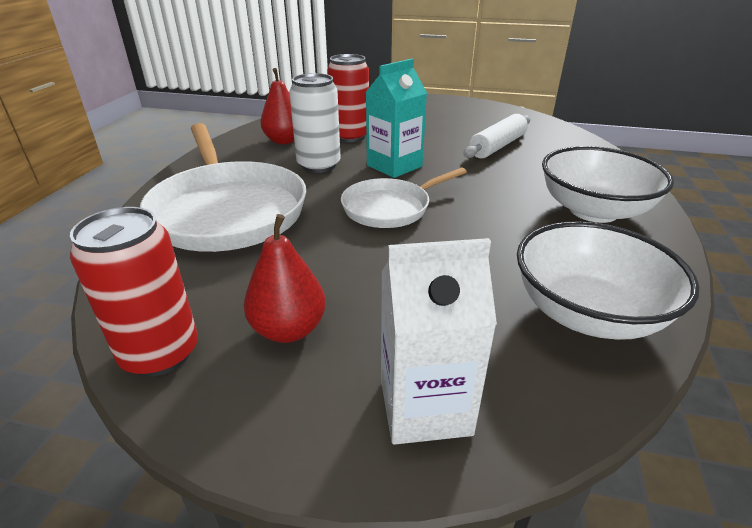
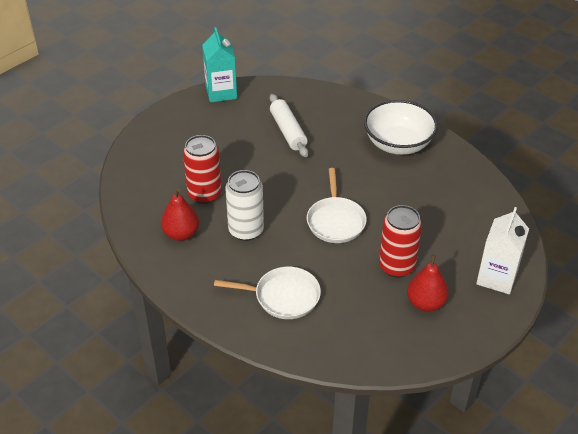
camera: 60 degrees left, 10 degrees up
red can [70,207,198,377] -> red can moved to [379,205,422,278]
white pan [140,123,306,252] -> white pan [214,267,321,319], size x0.57
turquoise carton [365,59,427,178] -> turquoise carton moved to [202,27,237,103]
white bowl [517,222,700,340] -> none

